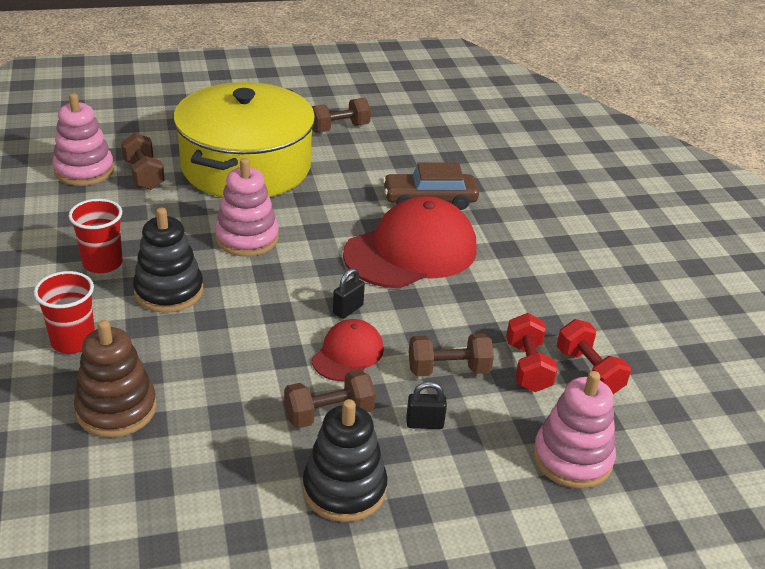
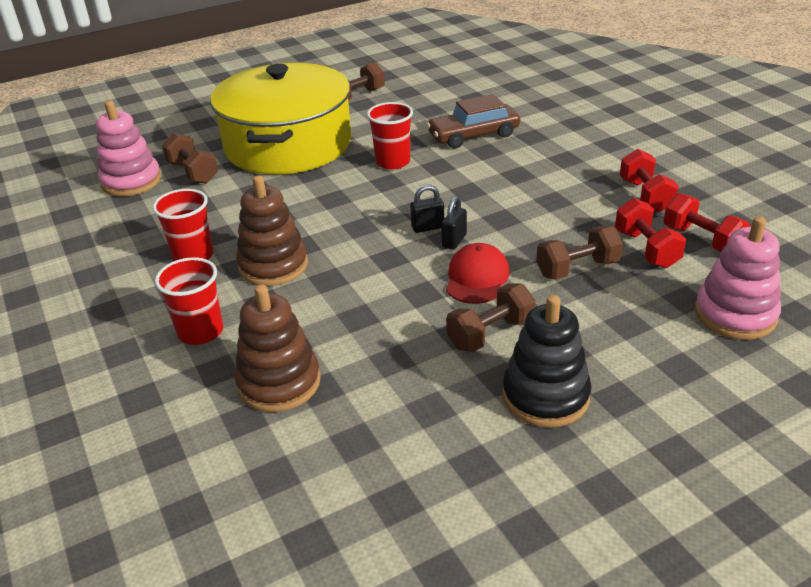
camera: 10 degrees left, 0 degrees up
black stacking toy [133,208,203,313] -> brown stacking toy [236,175,308,286]
pink stacking toy [215,158,279,257] -> none
red cap [343,196,477,288] -> none
black padlock [406,381,447,429] -> black padlock moved to [410,185,444,233]
none -> red cup [367,102,413,170]
none -> red dumbbell [620,149,679,212]

